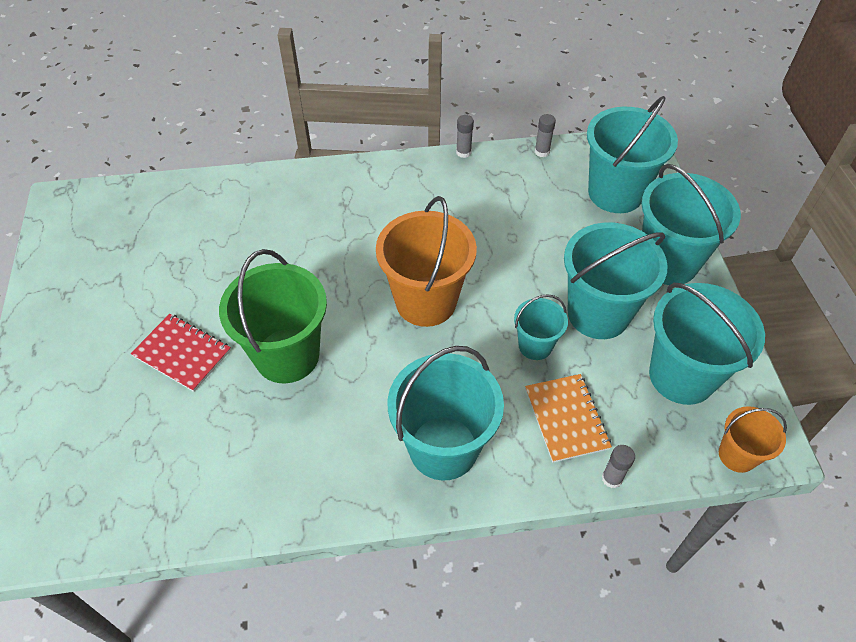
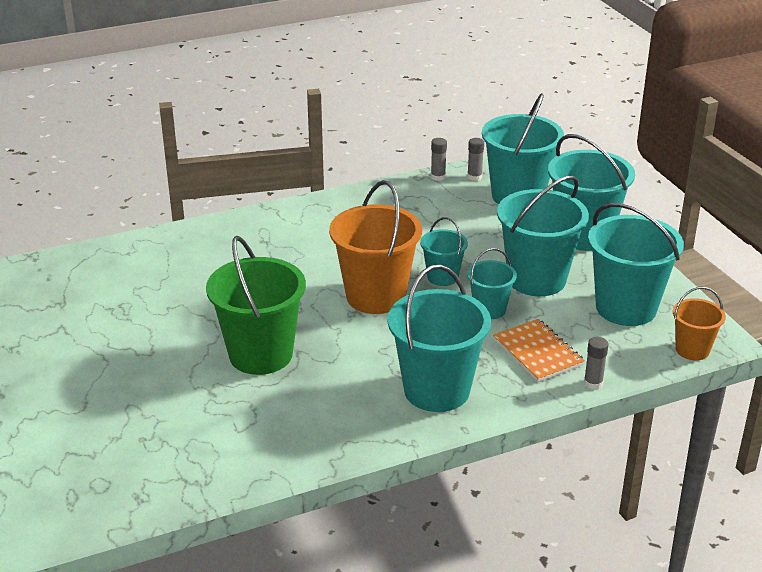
camera: 15 degrees left, 20 degrees down
red notebook [131,314,231,392] -> none
grey glue stick [456,115,474,158] -> grey glue stick moved to [467,138,484,181]
none -> turquoise bucket [420,217,468,286]

